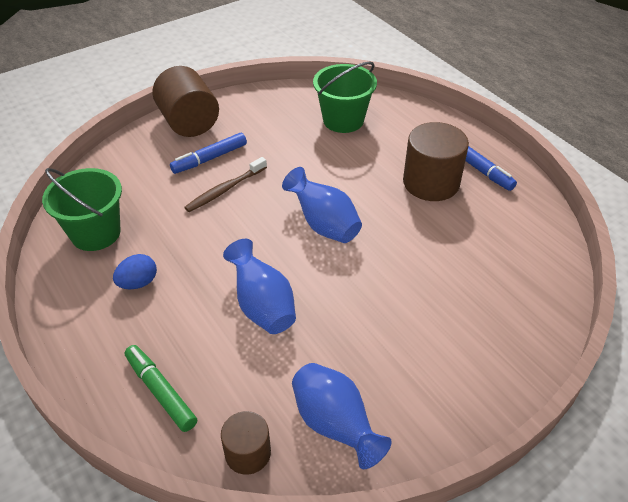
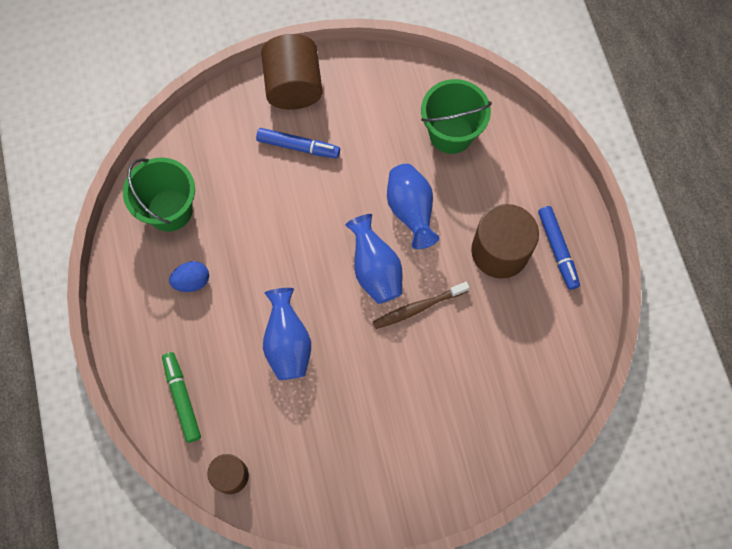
camera: 20 degrees right, 25 degrees up
blue marker [170,133,247,174] -> blue marker turned 150 degrees counterclockwise [256,128,340,159]
brown toothbrush [184,157,267,212] -> brown toothbrush moved to [373,282,470,329]
blue vase [292,363,392,469] -> blue vase moved to [387,164,439,249]

